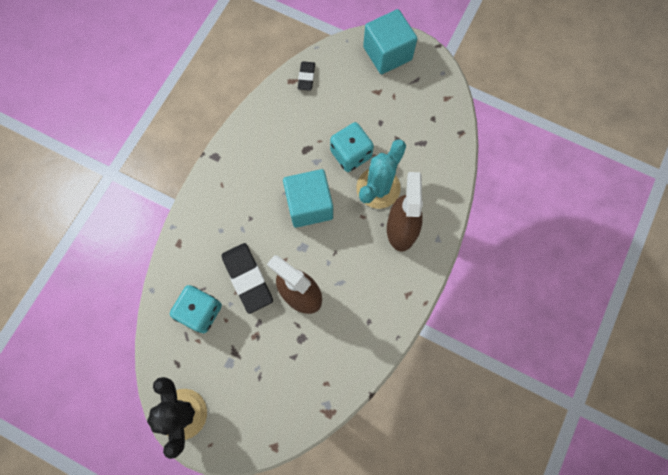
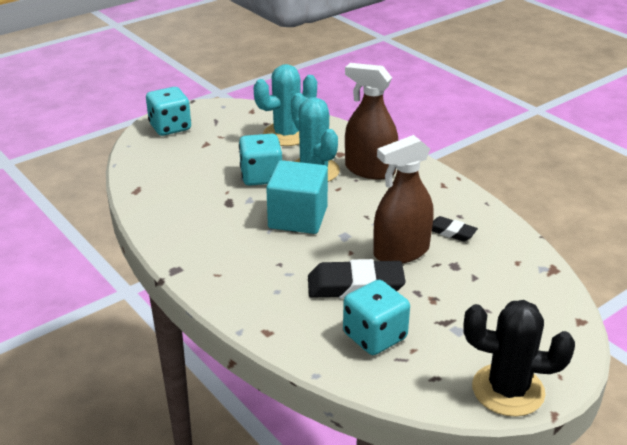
camera: 65 degrees left, 40 degrees down
black eraser [298,61,315,91] -> black eraser moved to [432,216,478,242]
turquoise cube [363,9,418,74] -> turquoise dice [146,87,191,136]
none -> turquoise cactus [254,64,317,146]

